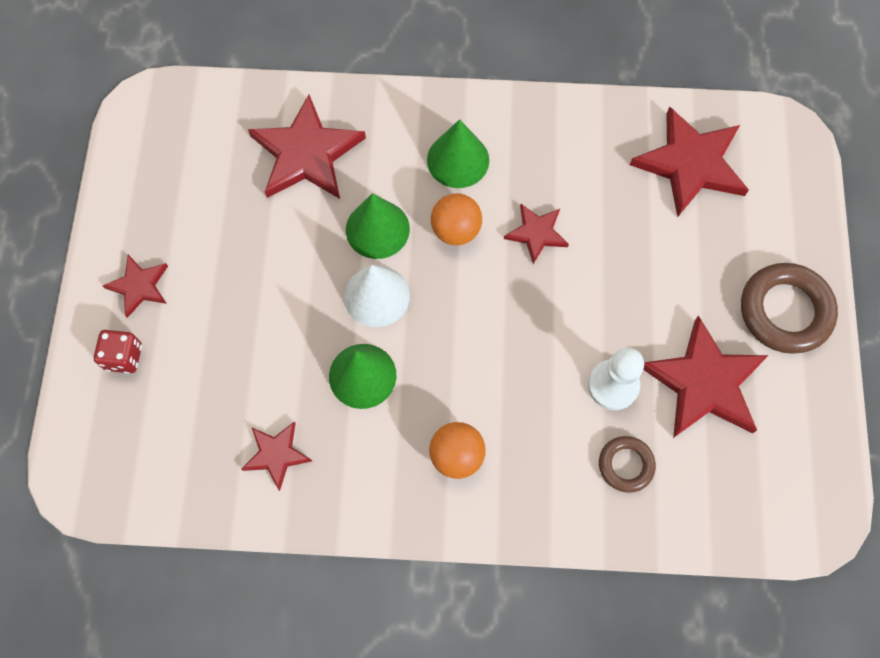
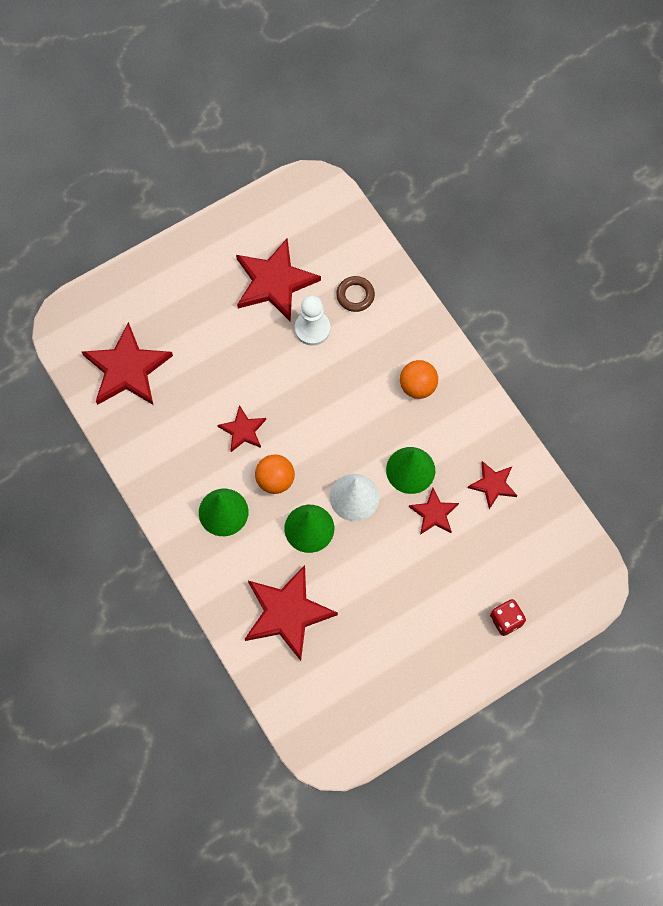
camera: 125 degrees left, 0 degrees up
red star [103,255,168,318] -> red star moved to [409,488,459,535]
brown ring [741,263,838,354] -> none

